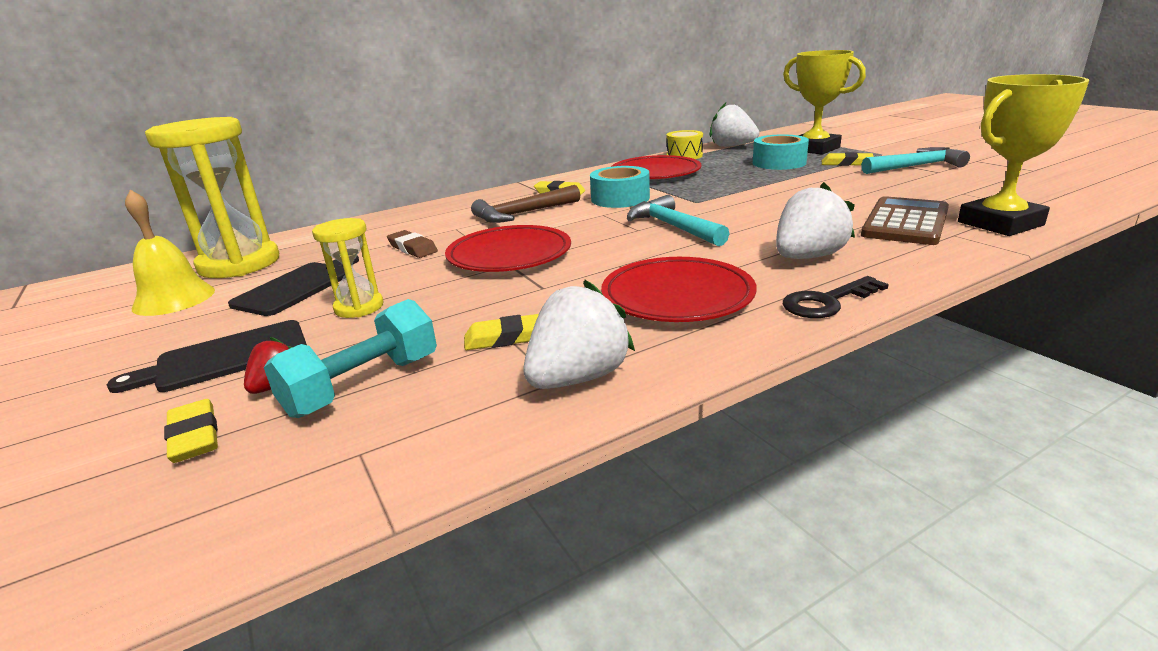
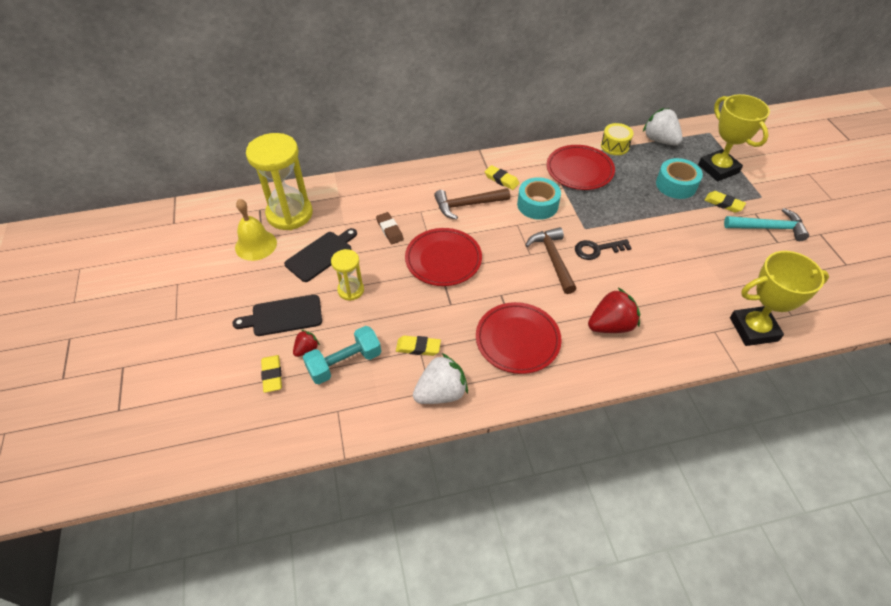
camera: 15 degrees right, 25 degrees up
turquoise hammer [627,195,729,246] -> brown hammer [525,227,577,294]
white strawberry [776,182,855,259] -> red strawberry [588,288,640,333]
black key [783,276,889,318] -> black key moved to [575,239,632,260]
brown calculator [861,196,949,245] -> none

